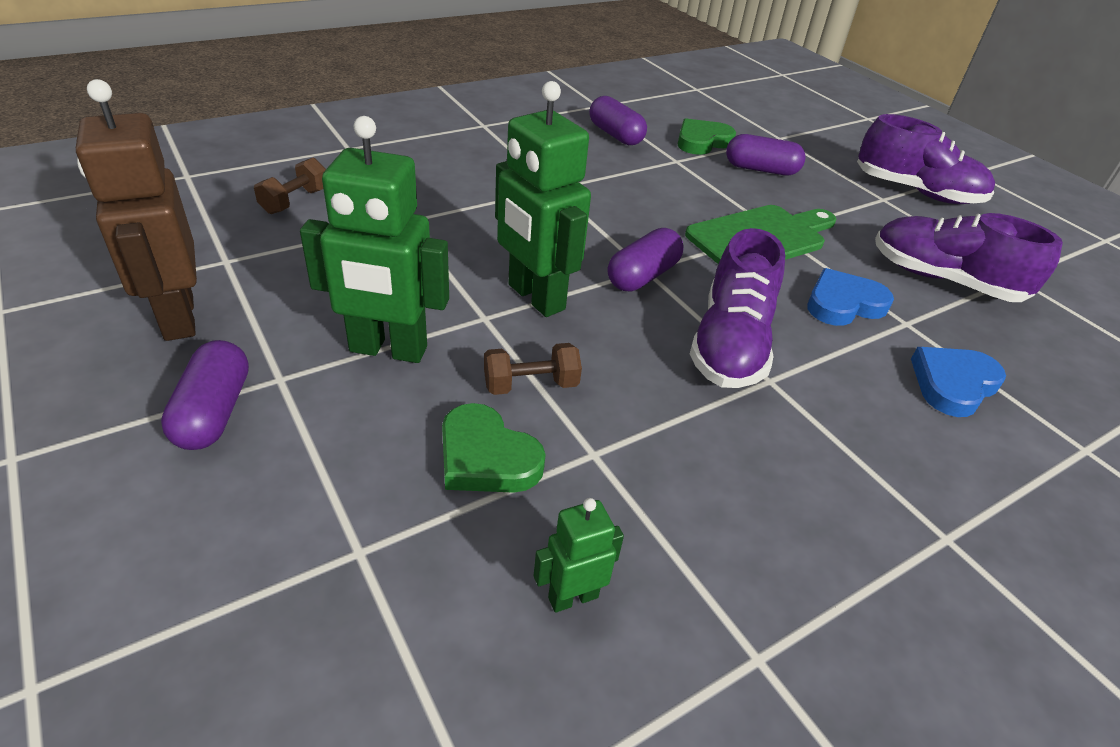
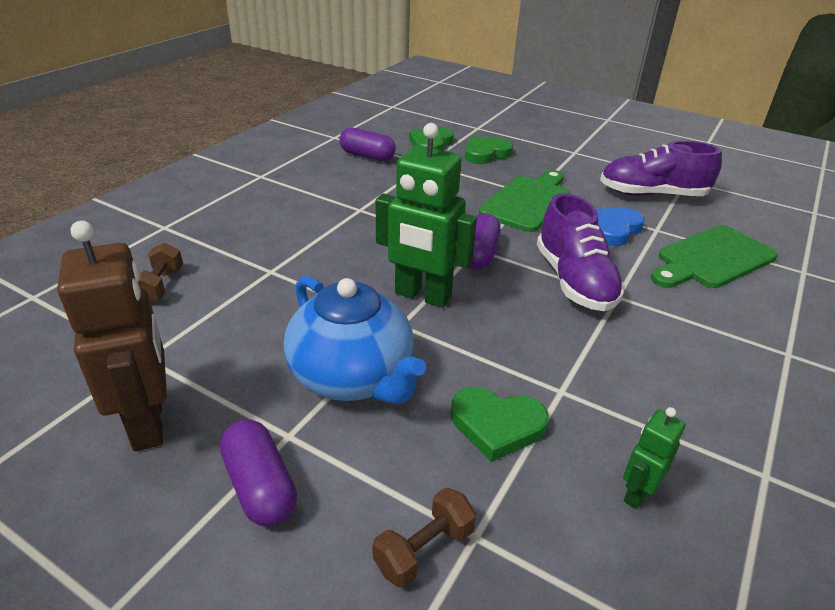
camera: 25 degrees left, 5 degrees down
brown robot [76,79,197,341] -> brown robot turned 150 degrees counterclockwise [57,221,167,451]
green robot [300,116,449,363] -> blue teapot [284,276,426,404]
brown dumbbell [484,343,582,395] -> brown dumbbell moved to [372,488,476,588]
purple capsule [726,134,806,175] -> green heart [465,136,513,164]
purple shoe [857,114,995,204] -> none
blue heart [911,347,1006,417] -> green cutting board [651,225,778,288]

